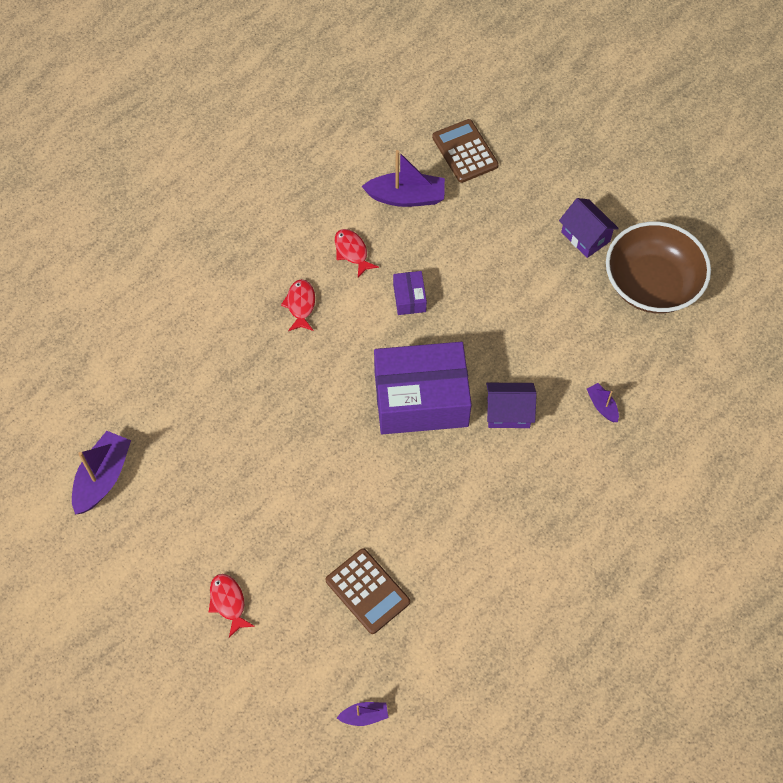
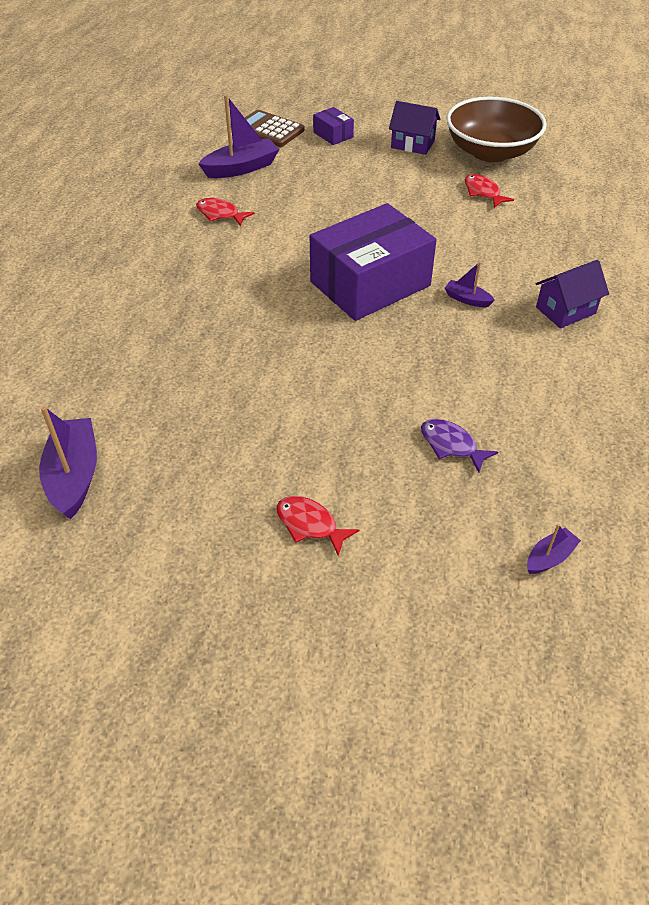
camera: 30 degrees left, 15 degrees down
red fish [281,279,315,331] -> red fish moved to [465,174,514,208]
brown calculator [326,548,410,634] -> purple fish [421,419,498,473]
purple box [393,271,427,315] -> purple box moved to [313,107,354,145]
purple house [486,383,537,428] -> purple house moved to [536,260,609,328]
purple boat [587,383,619,422] -> purple boat moved to [445,262,495,307]

